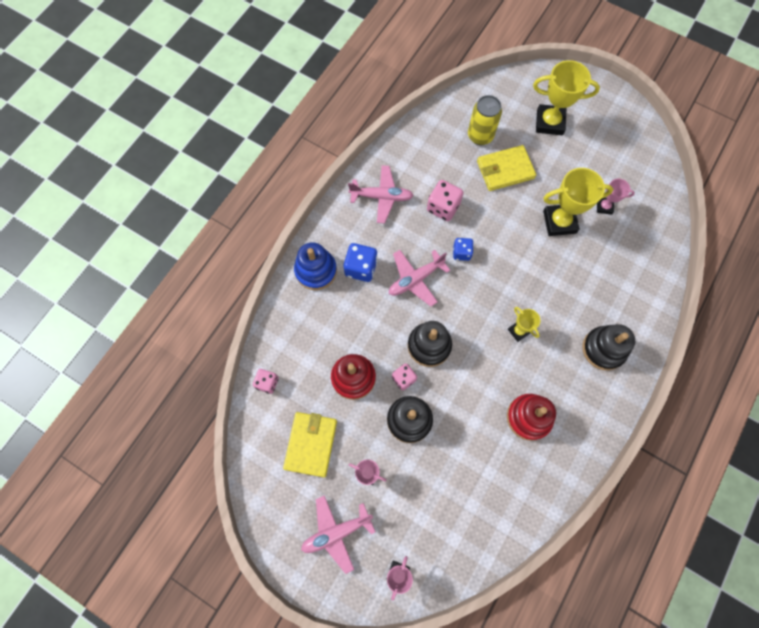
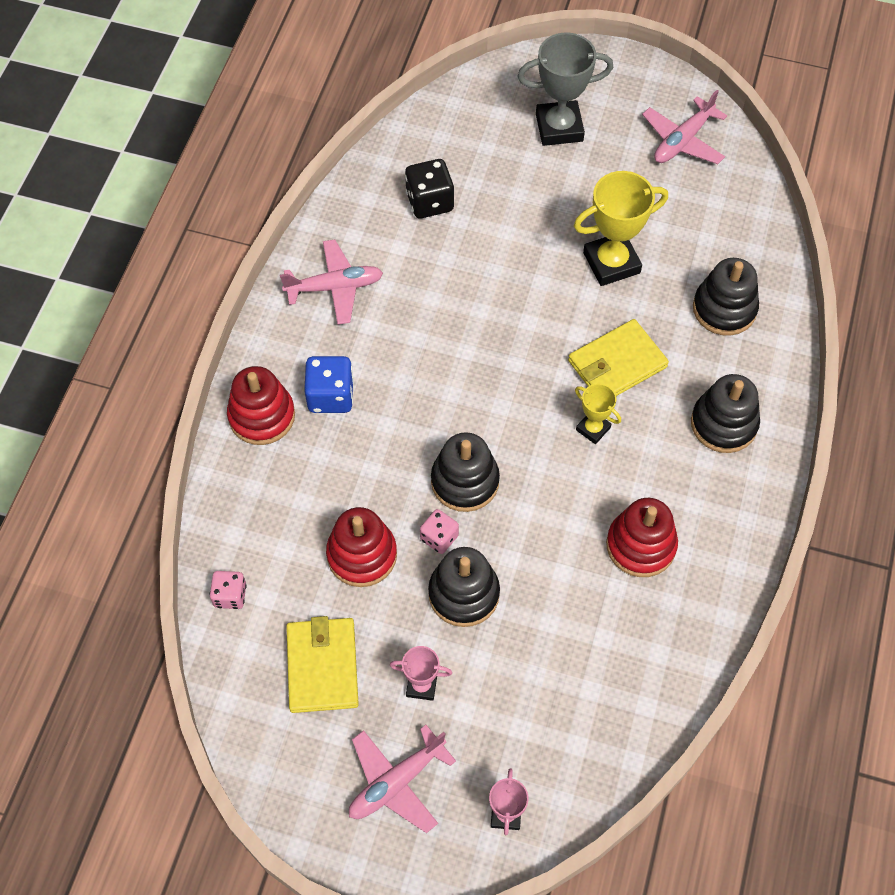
camera: 15 degrees left, 10 degrees down
blue stacking toy [294,242,337,290] -> red stacking toy [227,366,295,445]
pink plane [389,250,450,306] -> pink plane moved to [642,90,727,164]
pink dice [427,180,464,221] -> none
blue dice [453,238,473,261] -> none
yellow can [468,95,502,145] -> none
yellow wallet [477,145,536,191] -> yellow wallet moved to [568,319,669,396]
yellow trophy [533,60,600,135] -> grey trophy [518,33,613,146]
pink trophy [597,179,635,215] -> none
none -> black dice [405,159,454,218]
none -> black stacking toy [693,258,759,336]

